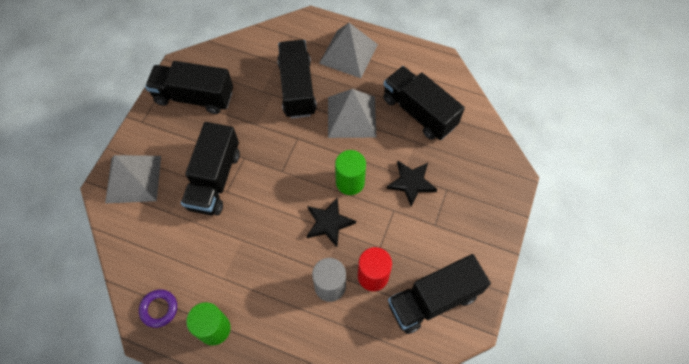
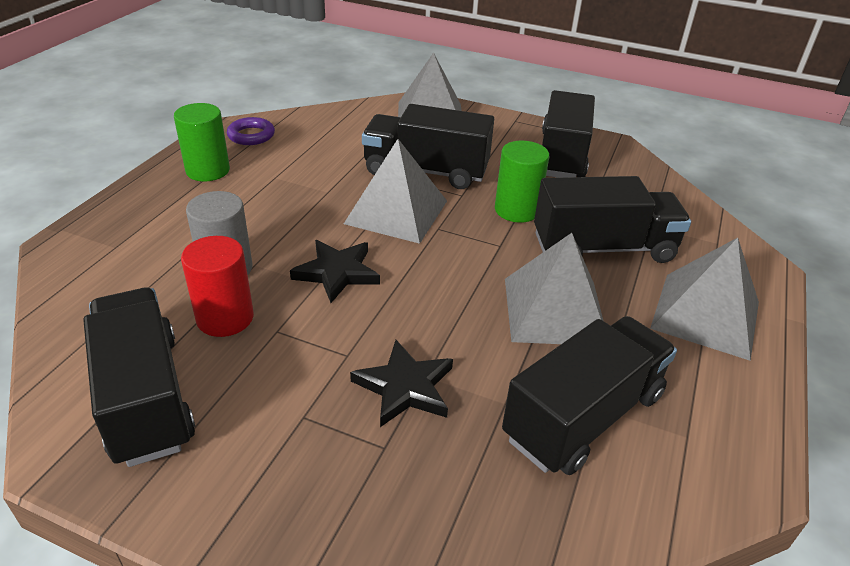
camera: 90 degrees right, 25 degrees down
green cylinder [335,150,366,195] -> green cylinder moved to [495,141,549,223]
none -> grey pyramid [344,139,447,244]

